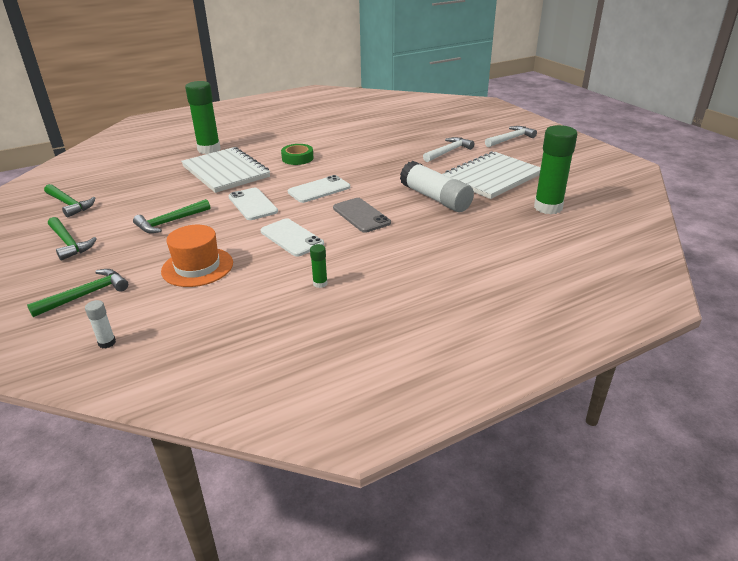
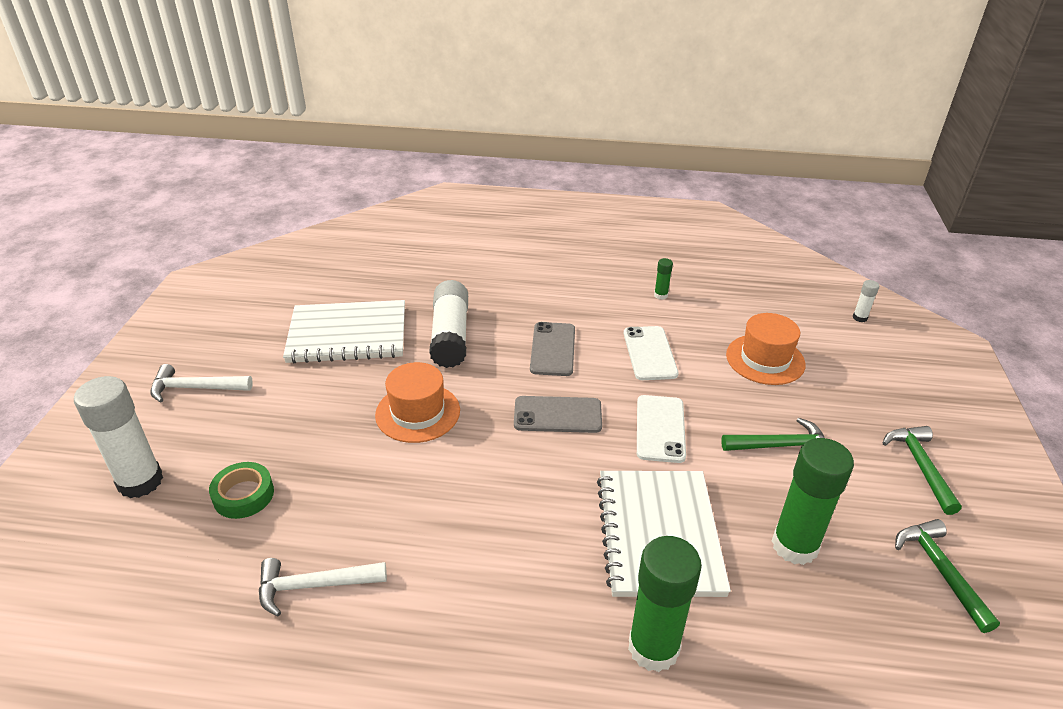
camera: 145 degrees left, 5 degrees up
green hammer [27,269,128,317] -> none
green tape [281,144,314,165] -> green tape moved to [209,462,274,519]
white phone [288,175,350,203] -> grey phone [514,396,602,433]
white hammer [423,137,474,162] -> white hammer moved to [259,558,387,616]
green glue stick [534,125,577,214] -> green glue stick moved to [772,438,854,565]
none -> white glue stick [74,376,163,498]
none -> orange hat [375,362,460,443]

